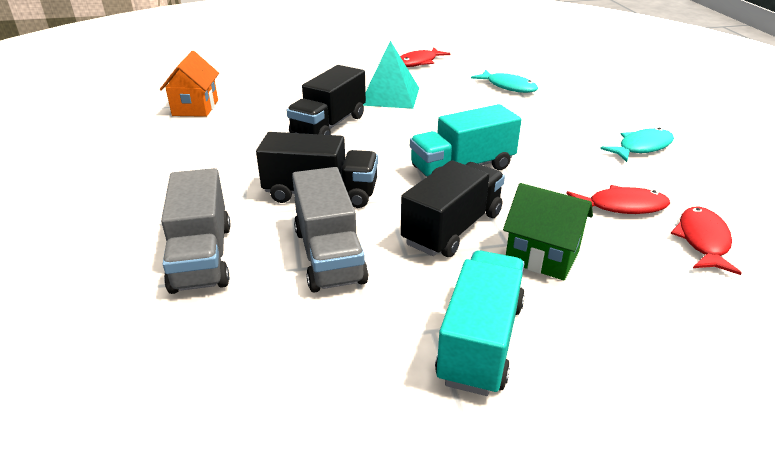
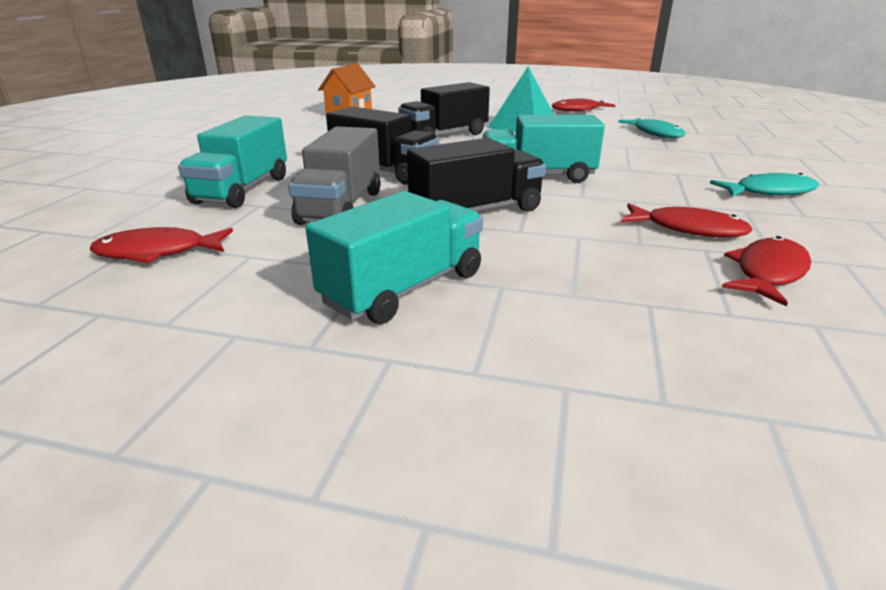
camera: 25 degrees right, 5 degrees down
grey truck [161,168,231,294] -> turquoise truck [178,115,287,208]
green house [503,183,593,280] -> none
none -> red fish [90,227,233,263]

